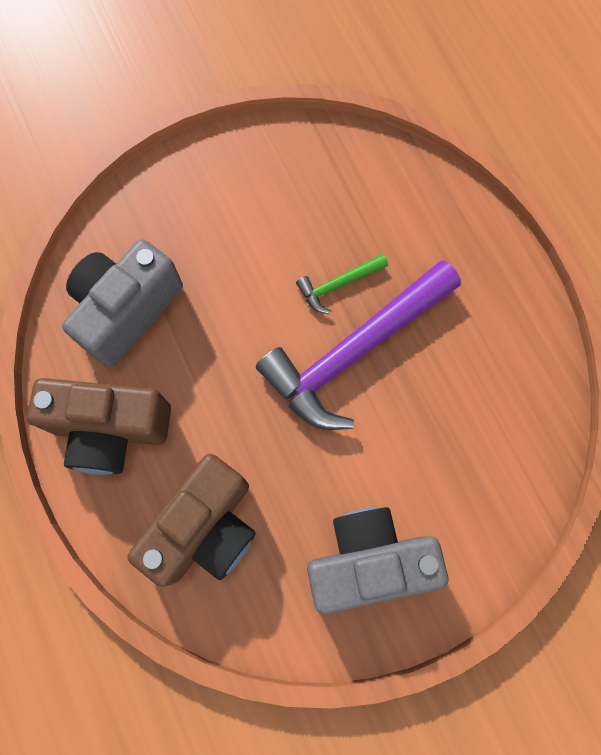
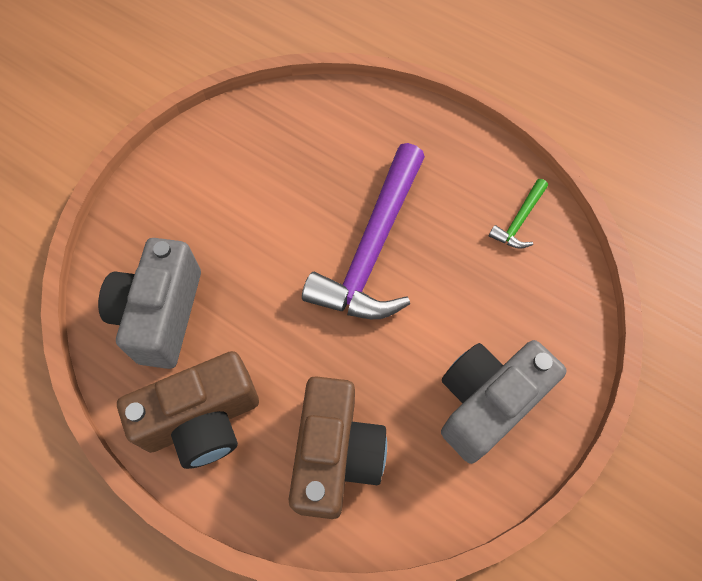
camera: 30 degrees left, 10 degrees down
green hammer [296,254,388,314] -> green hammer moved to [489,179,548,249]

